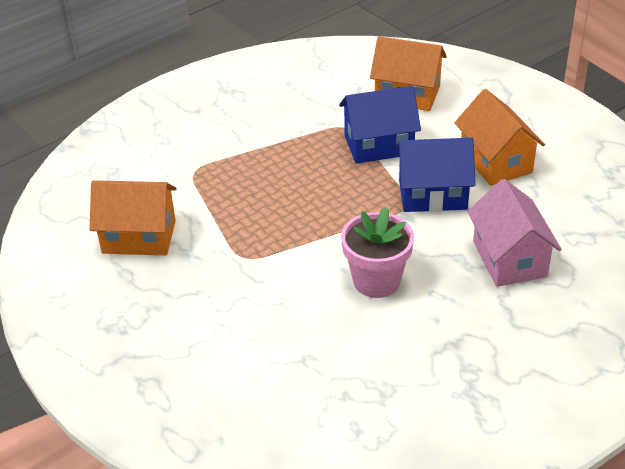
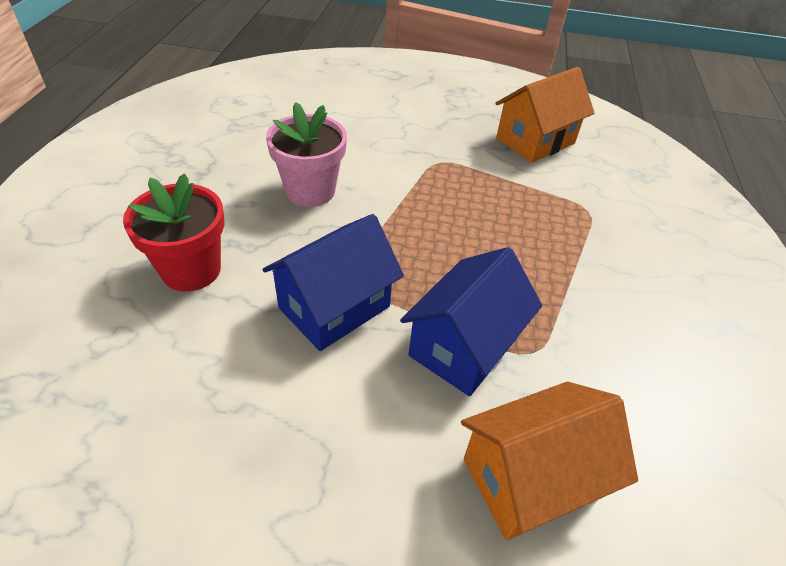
camera: 135 degrees right, 5 degrees up
orange house [455,89,545,186] -> none
pink house [467,179,562,287] -> red flower pot [123,173,224,292]

